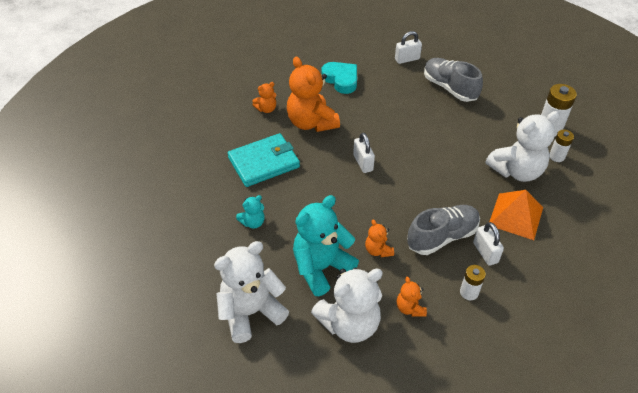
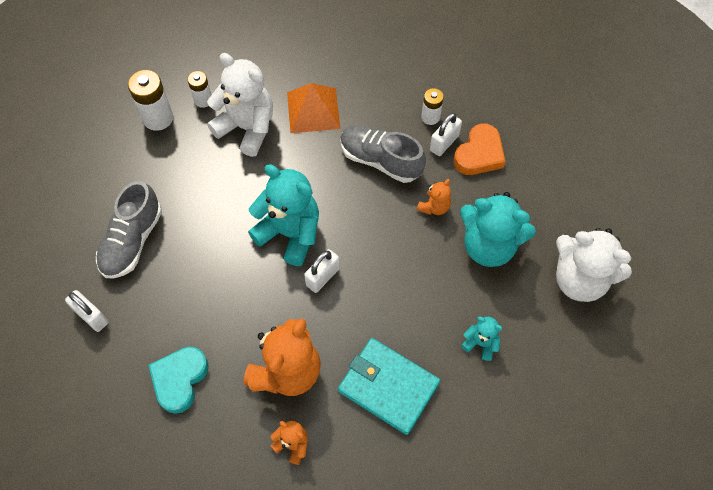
camera: 120 degrees left, 15 degrees up
white teddy bear [311,268,383,343] -> none
orange teddy bear [397,277,427,317] -> orange heart [454,123,506,175]
white padlock [473,222,504,266] -> white padlock moved to [430,113,462,156]
none -> turquoise teddy bear [248,164,319,266]

